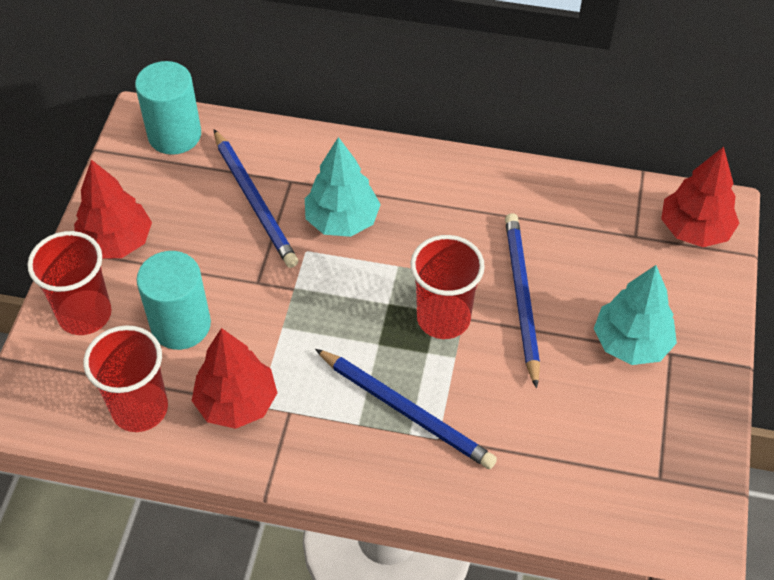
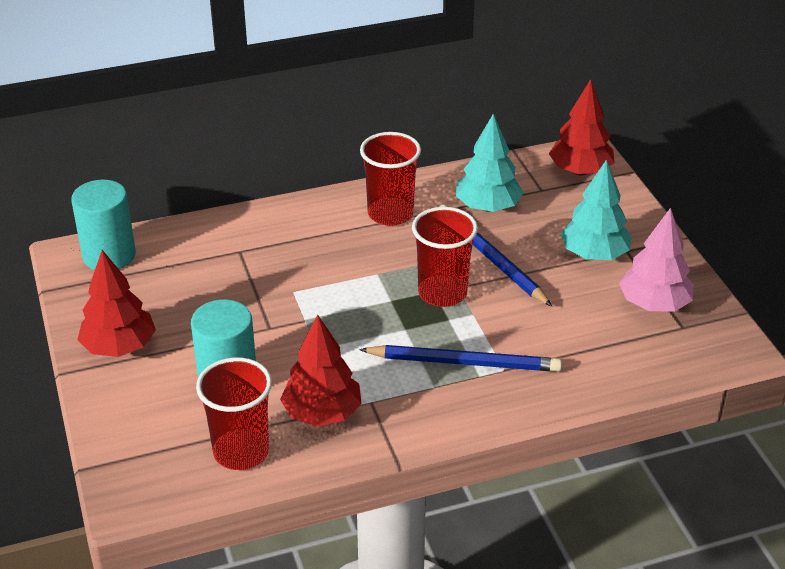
camera: 30 degrees left, 15 degrees down
red cup [27,231,112,335] -> red cup moved to [360,132,421,226]
blue pencil [214,129,298,268] -> none
turquoise tree [305,137,381,237] -> turquoise tree moved to [456,114,523,212]
none -> pink tree [619,208,693,312]

